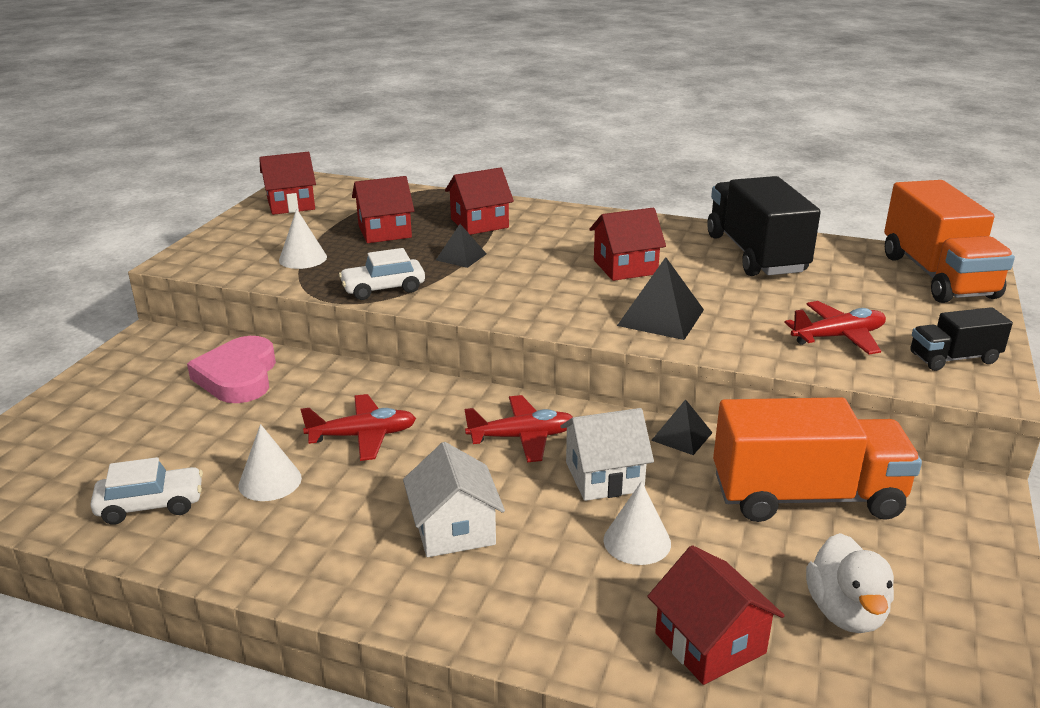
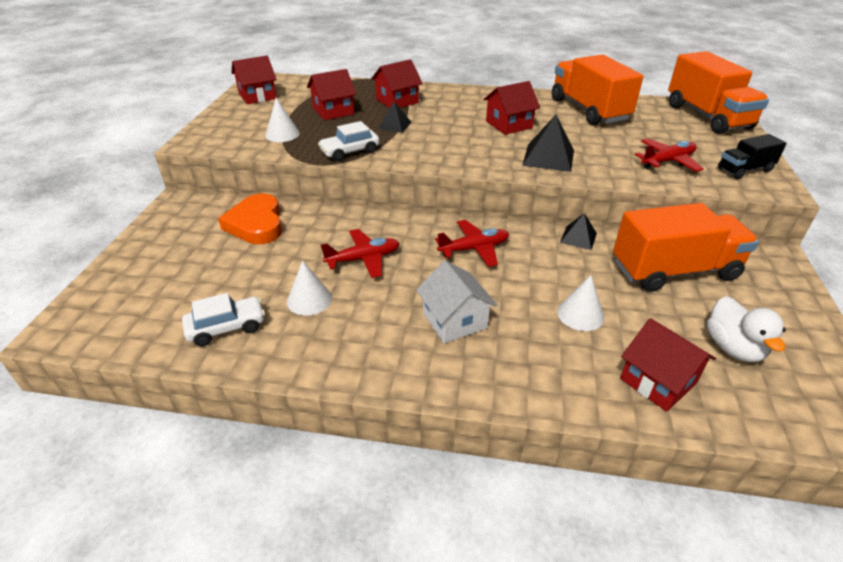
camera: 10 degrees left, 10 degrees up
pink heart [187,336,276,403] -> orange heart [218,193,282,244]
white house [561,408,654,501] -> none
black truck [707,176,821,276] -> orange truck [552,55,643,125]

